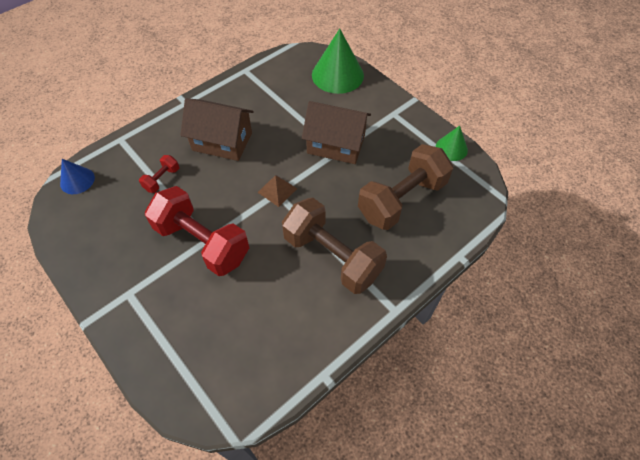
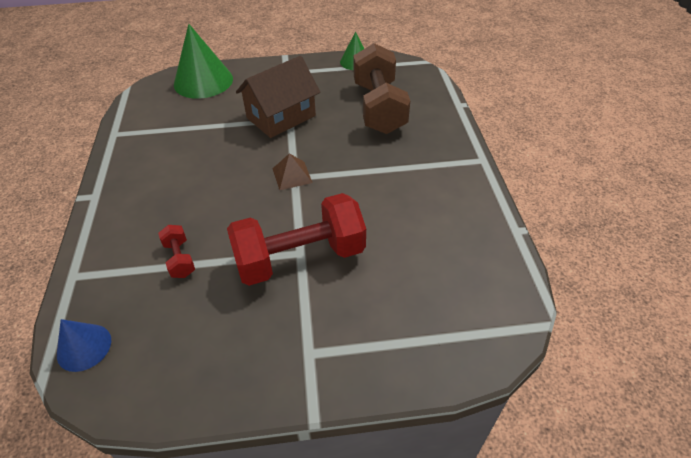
camera: 55 degrees left, 10 degrees down
brown house [181,98,254,161] -> none
brown dumbbell [282,198,387,294] -> none

